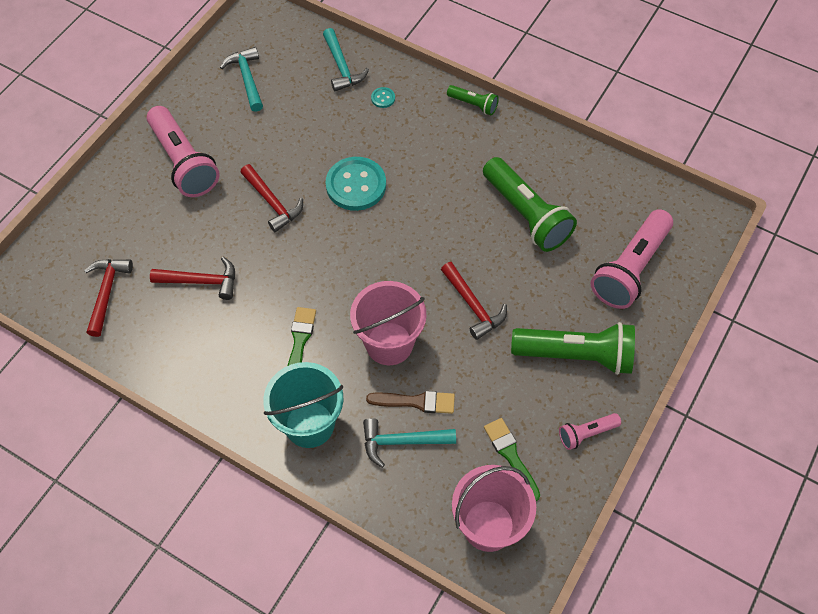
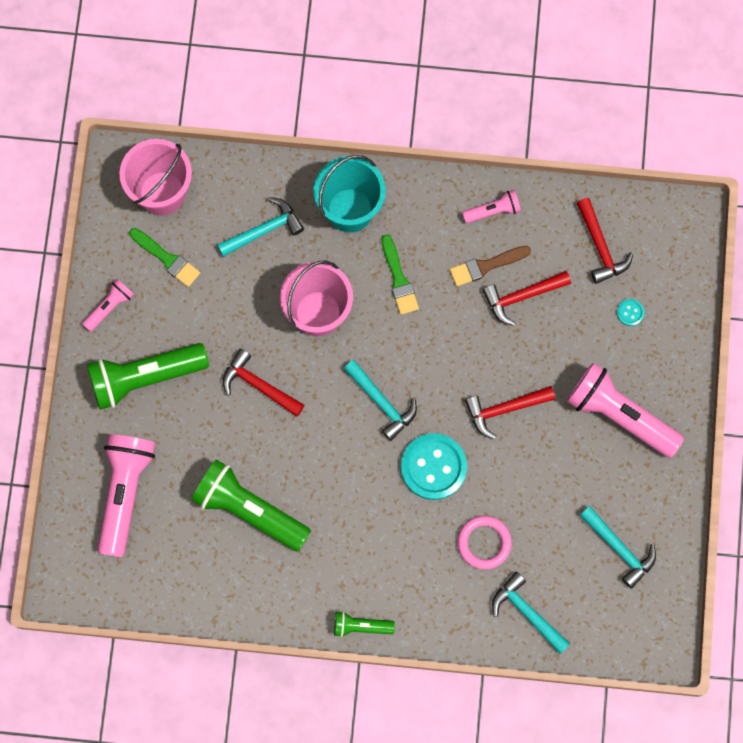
camera: 155 degrees right, 15 degrees up
red hammer [240,164,303,232] -> red hammer turned 45 degrees counterclockwise [465,386,555,439]
brown brush [366,391,455,414] -> brown brush moved to [450,246,531,287]
turquoise button [371,87,395,108] -> turquoise button moved to [617,299,645,326]
none -> turquoise hammer [344,360,417,441]
none -> pink ring [457,516,512,570]
none -> pink flashlight [462,190,521,223]

